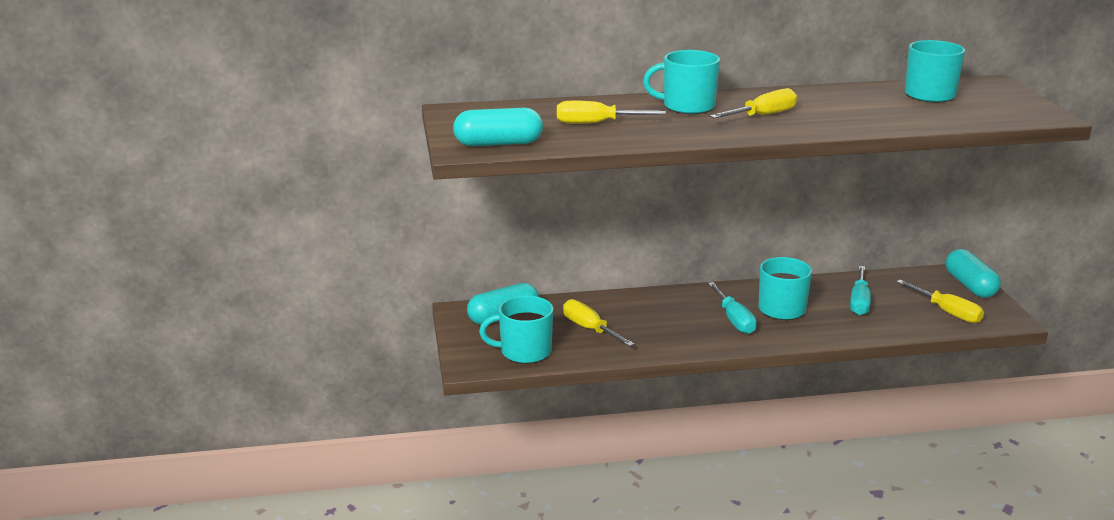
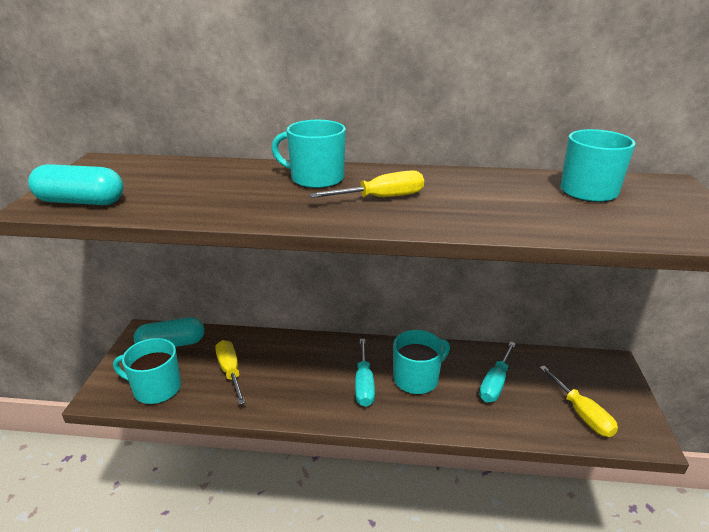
camera: 15 degrees right, 5 degrees up
yellow screwdriver [557,101,666,124] -> none
turquoise capsule [946,249,1001,298] -> none

